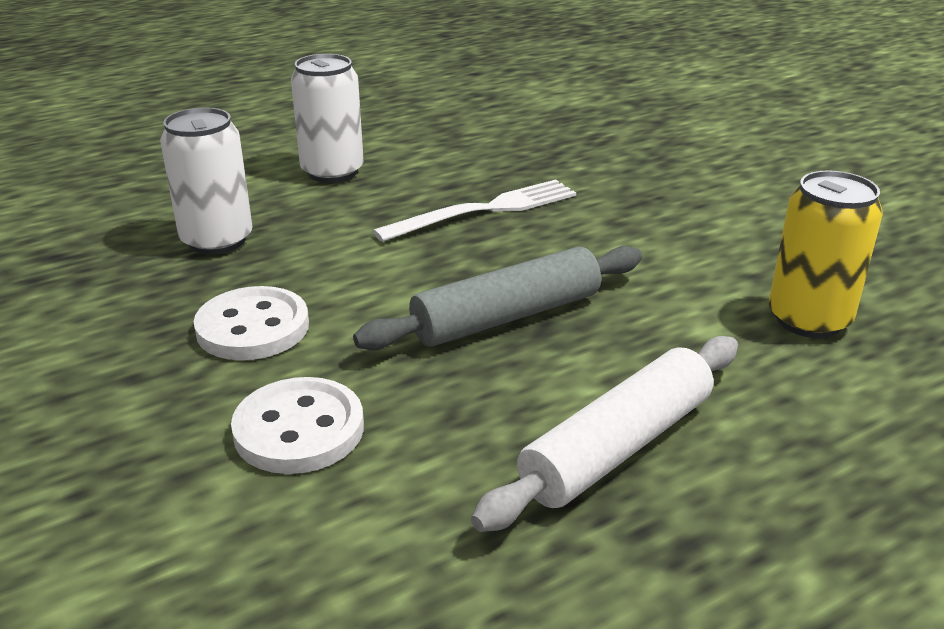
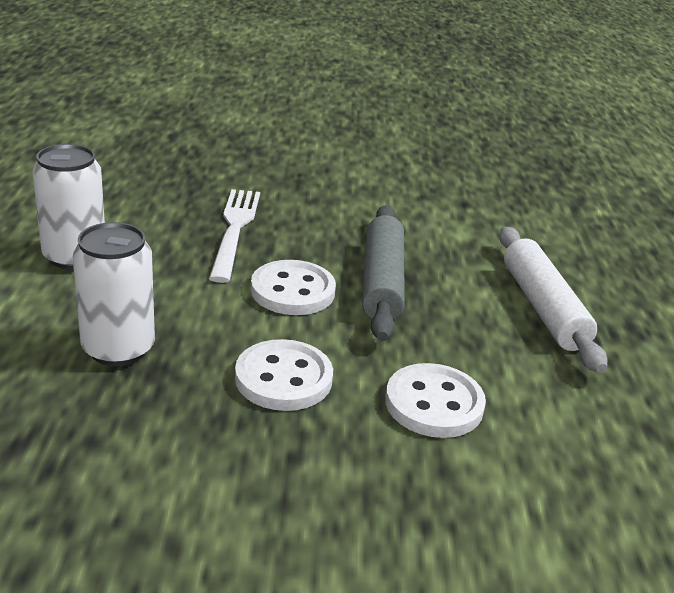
camera: 60 degrees left, 0 degrees up
yellow can [769,170,883,338] -> none
none -> white button [251,260,336,315]

